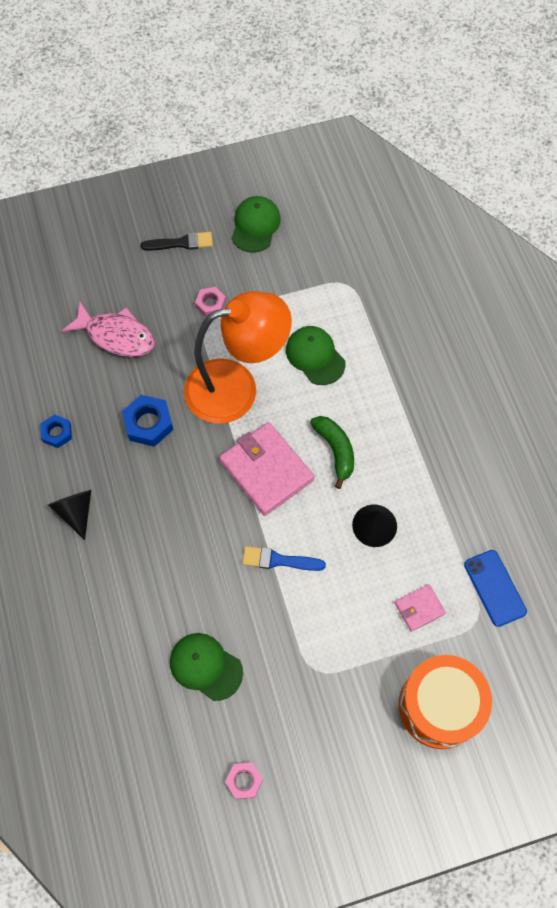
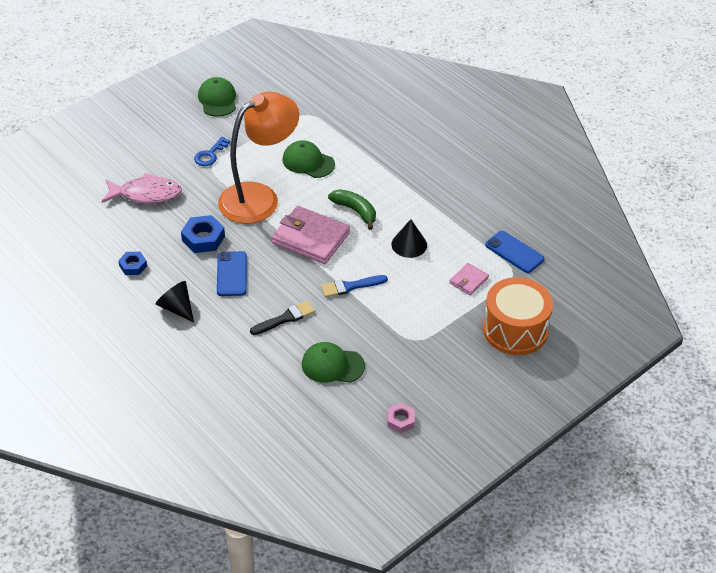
camera: 25 degrees left, 20 degrees down
black brush [140,232,213,251] -> black brush moved to [250,301,315,335]
pink nut [195,287,226,317] -> blue key [194,137,230,166]
none -> blue phone [217,251,247,296]

